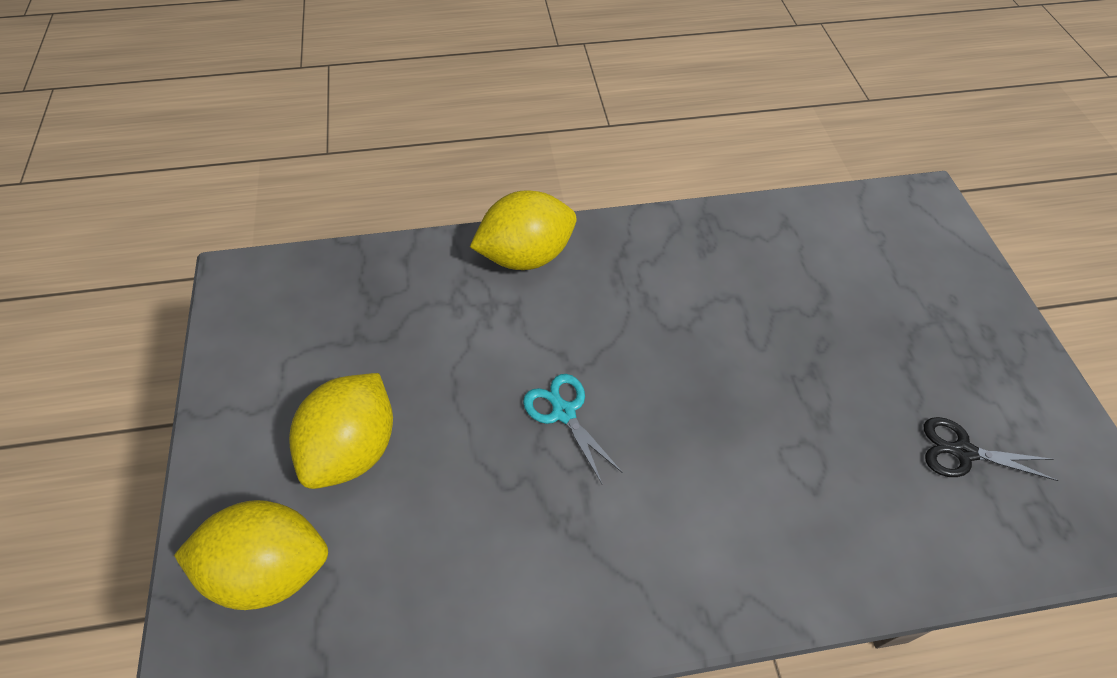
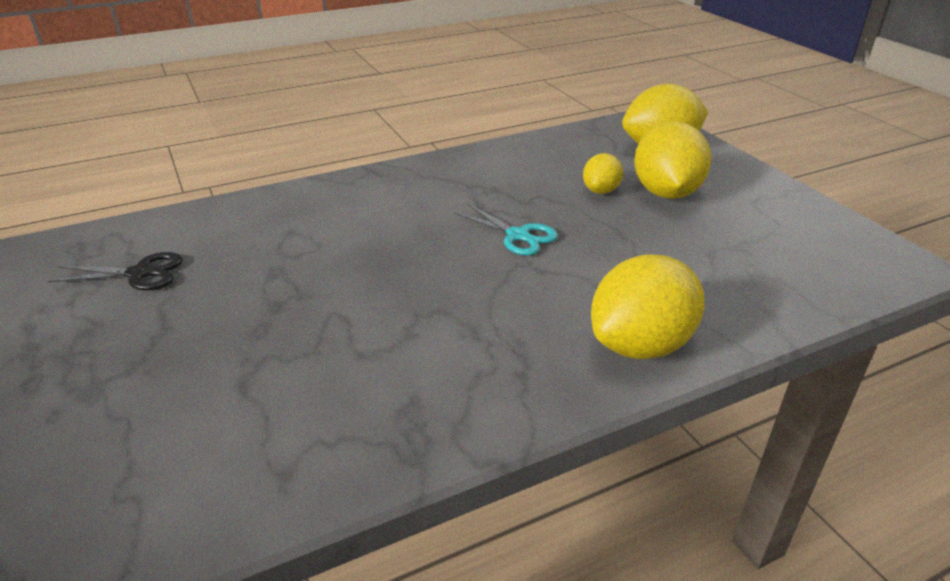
camera: 165 degrees right, 20 degrees down
none -> yellow lemon [583,153,623,194]

